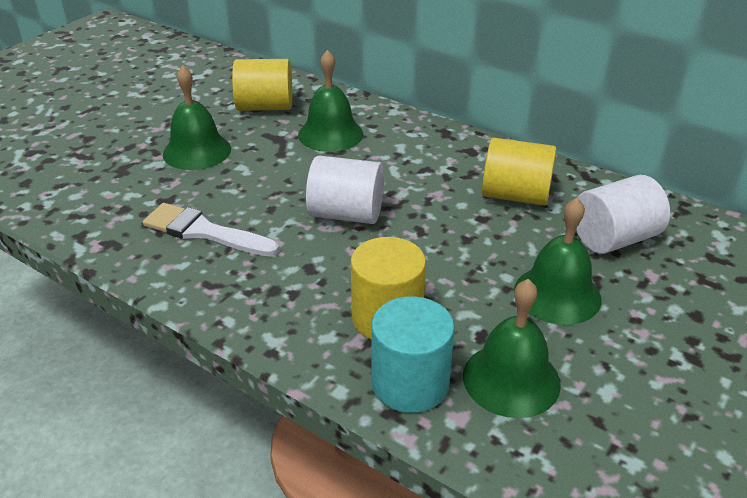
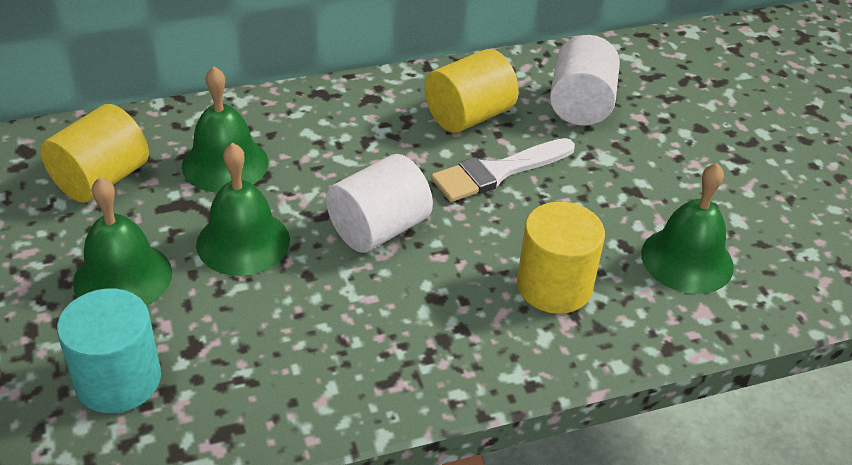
camera: 55 degrees left, 5 degrees up
white brush [143,203,279,256] -> white brush moved to [431,138,575,202]
turquoise cylinder [371,296,455,413] -> turquoise cylinder moved to [57,289,161,413]
green bell [514,198,601,325] -> green bell moved to [196,143,290,276]

